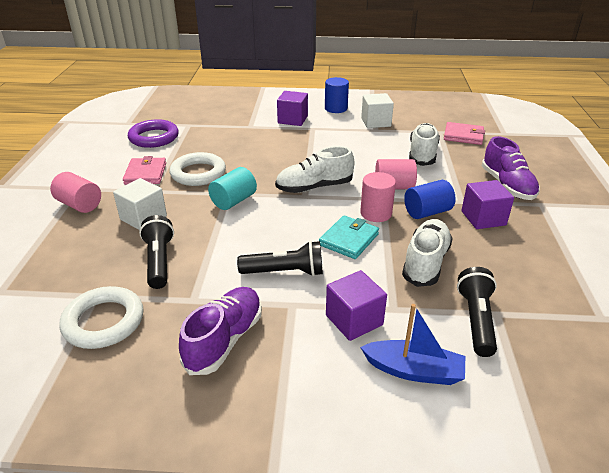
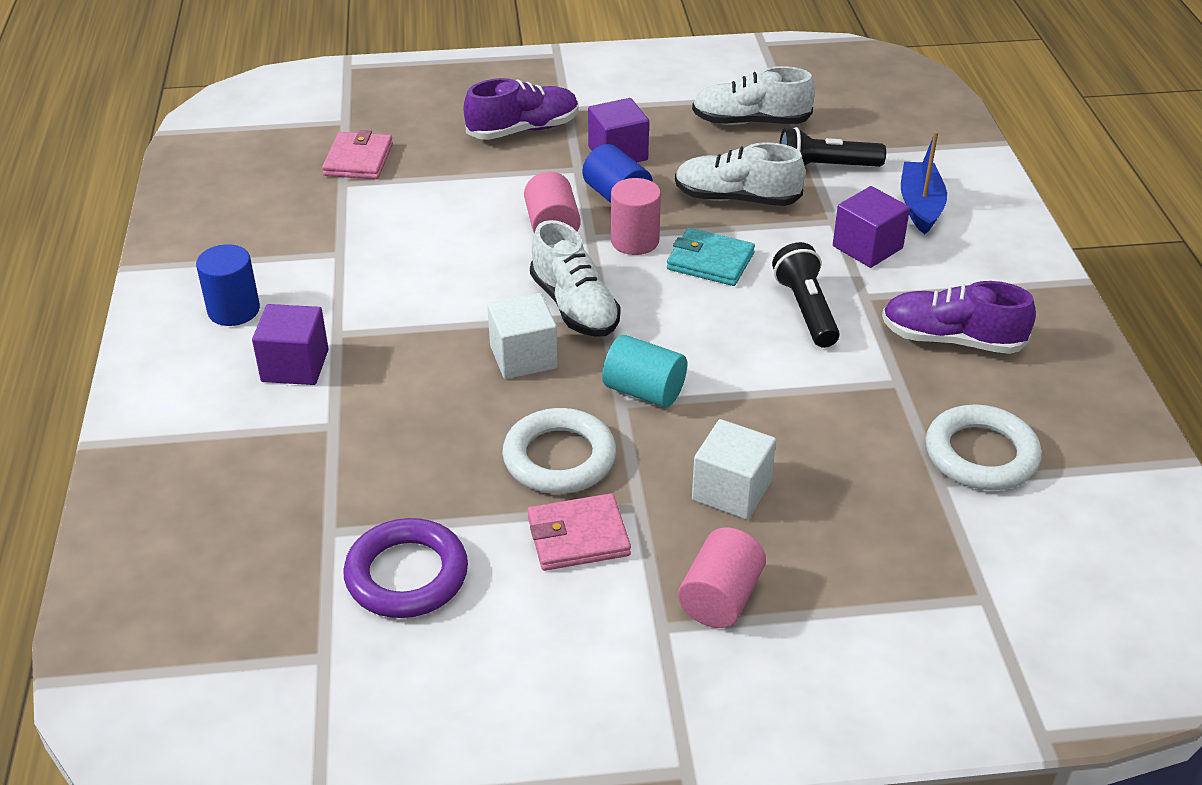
camera: 100 degrees left, 5 degrees up
black flashlight [139,215,174,289] -> none
white cube [361,93,394,128] -> white cube moved to [487,293,558,379]
white shoe [409,123,440,166] -> white shoe moved to [692,66,815,125]

